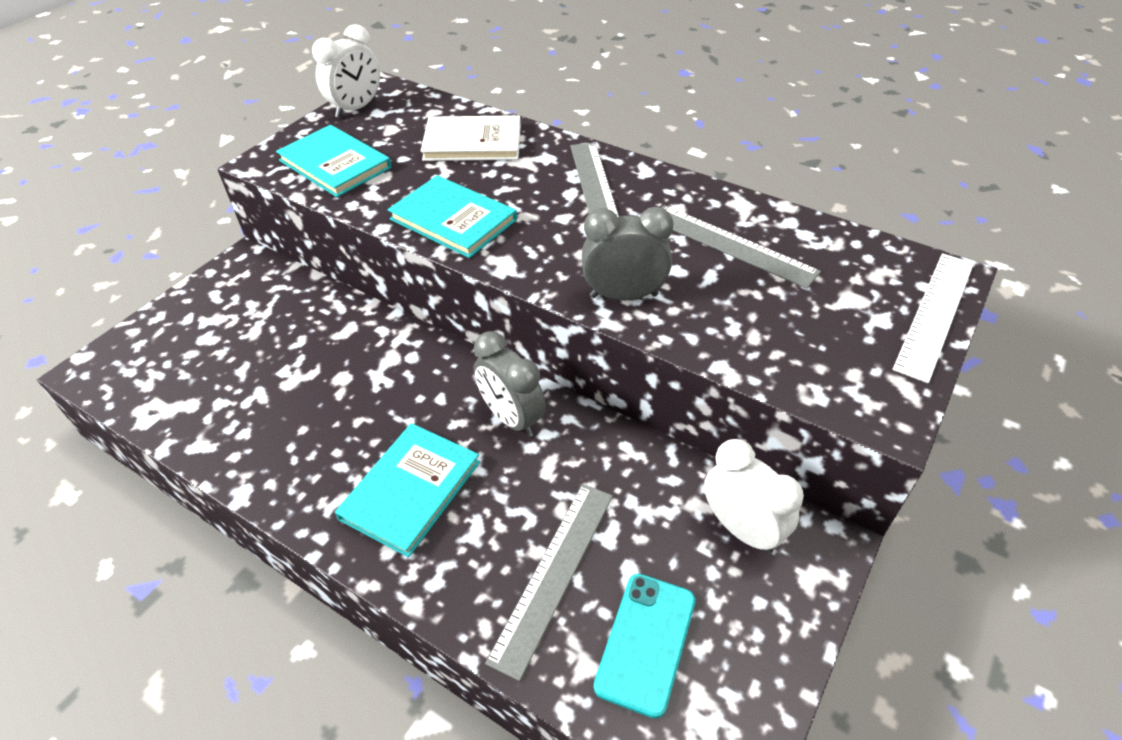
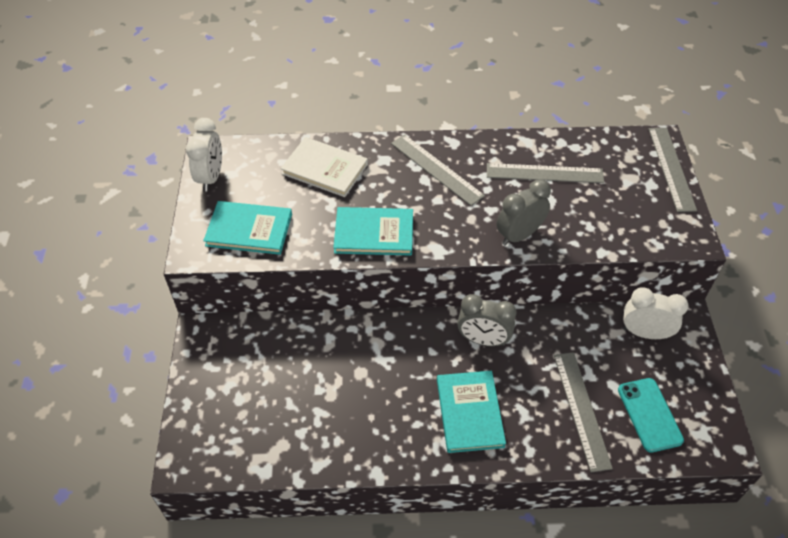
camera: 35 degrees left, 5 degrees up
white book [421,115,521,161] -> white book turned 60 degrees clockwise [280,137,368,197]
white ruler [893,253,974,383] -> grey ruler [649,128,697,212]

